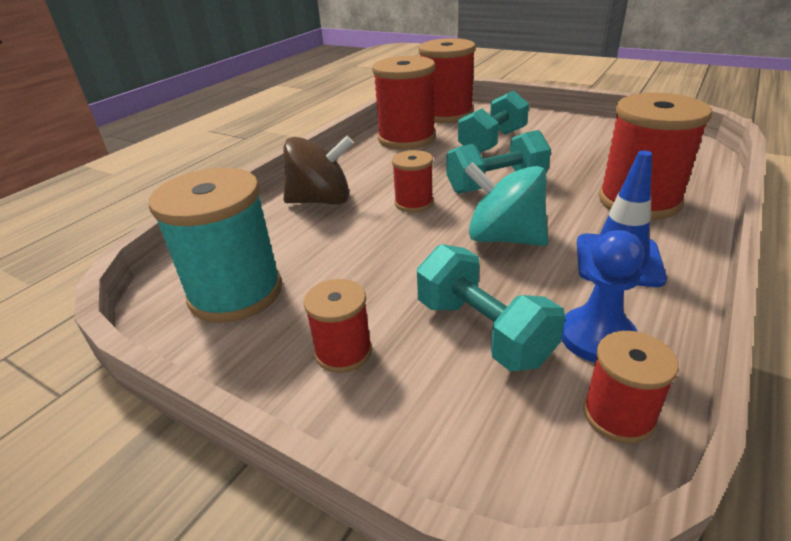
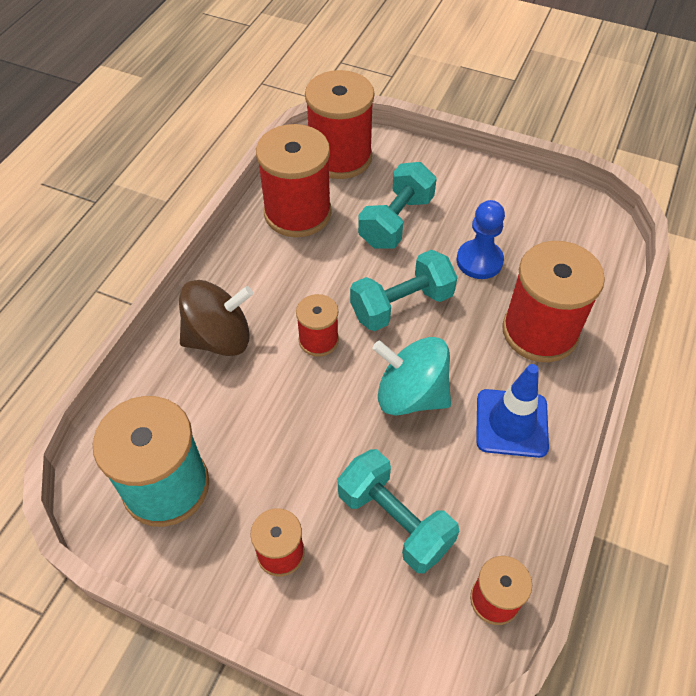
camera: 10 degrees left, 20 degrees up
blue pawn [561,230,644,362] -> blue pawn moved to [457,200,505,279]

